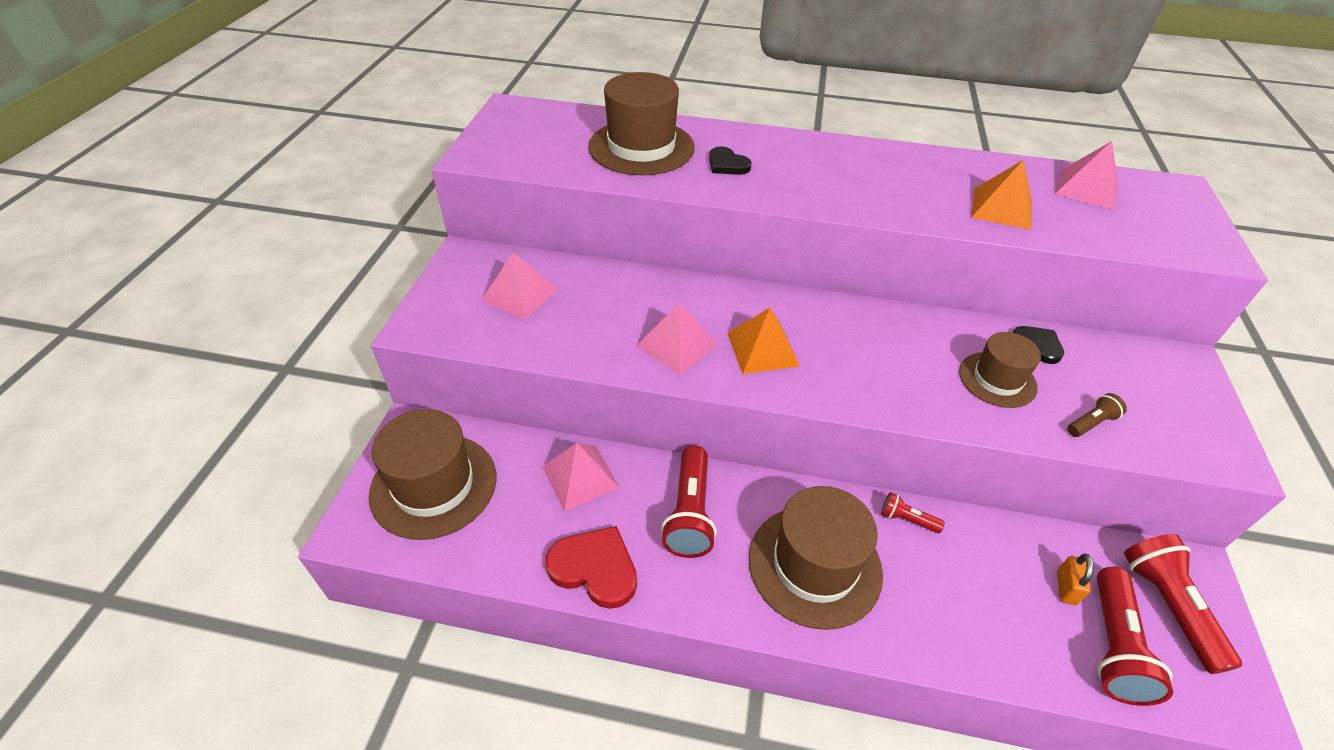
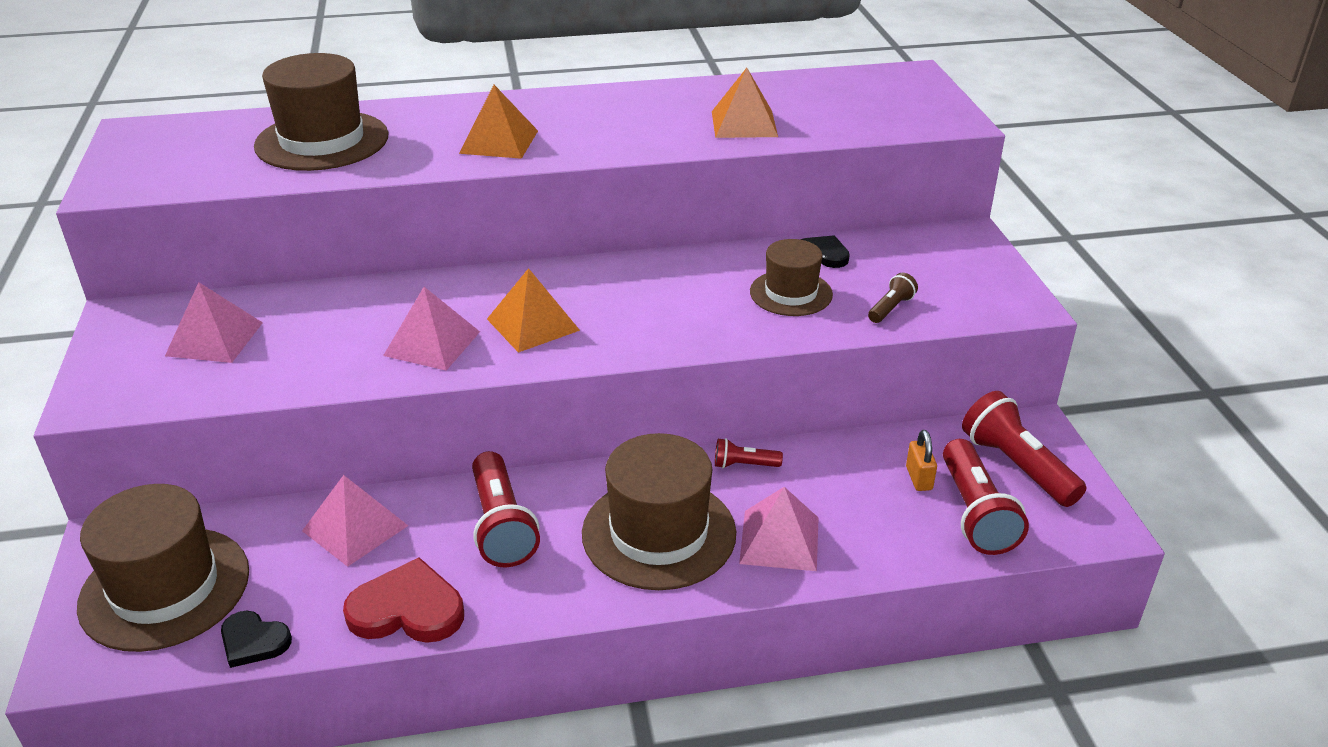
camera: 20 degrees left, 10 degrees down
black heart [709,146,752,175] -> black heart moved to [221,611,292,668]
pink pyramid [1055,141,1118,210] -> pink pyramid moved to [739,487,819,571]
none -> orange pyramid [459,85,538,159]

